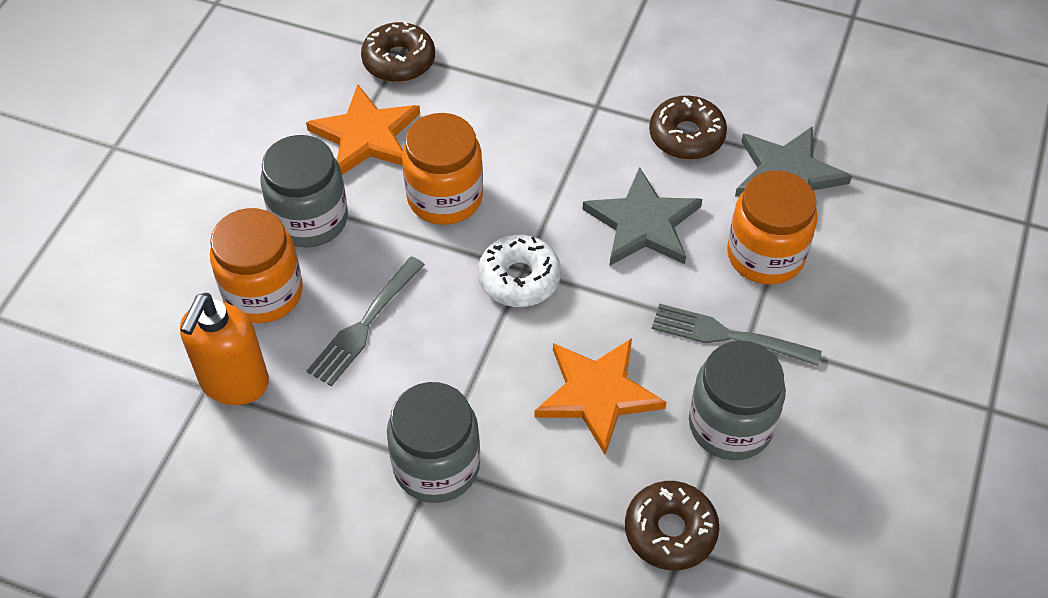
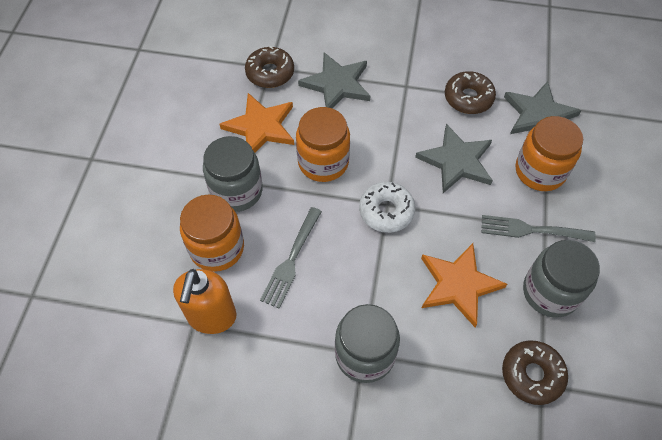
camera: 10 degrees left, 5 degrees up
none -> grey star [298,52,370,108]

